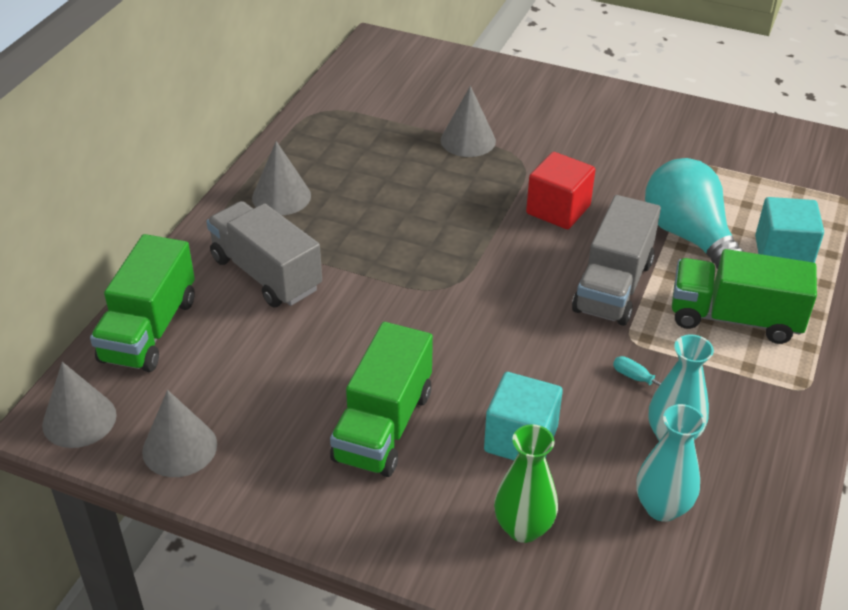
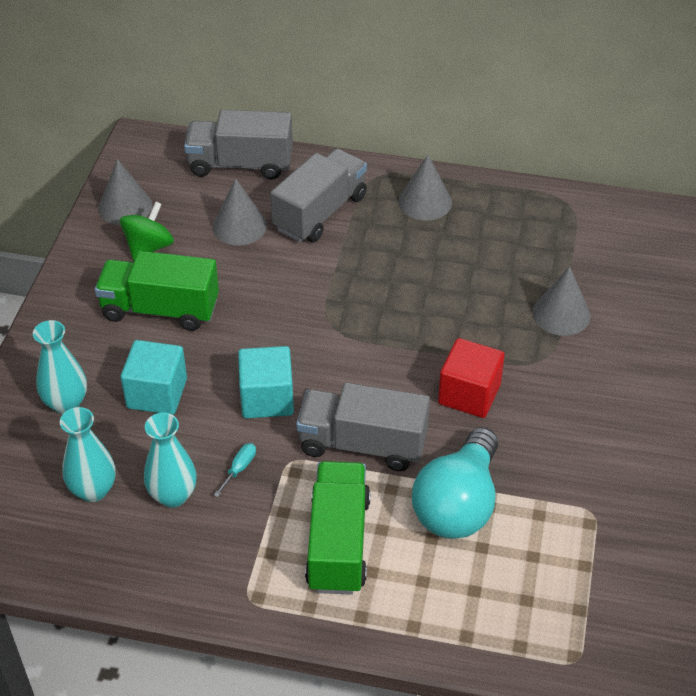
camera: 80 degrees right, 5 degrees up
grey cone [42,362,117,448] -> grey cone moved to [212,179,267,245]
green truck [90,234,195,372] -> grey truck [184,110,293,180]
green vase [494,424,558,543] -> turquoise vase [33,320,87,414]
turquoise light bulb [645,158,744,269] -> turquoise light bulb turned 150 degrees clockwise [412,427,498,539]
turquoise cube [755,197,824,263] -> turquoise cube moved to [238,346,294,418]
none -> green spinning top [120,202,174,260]

